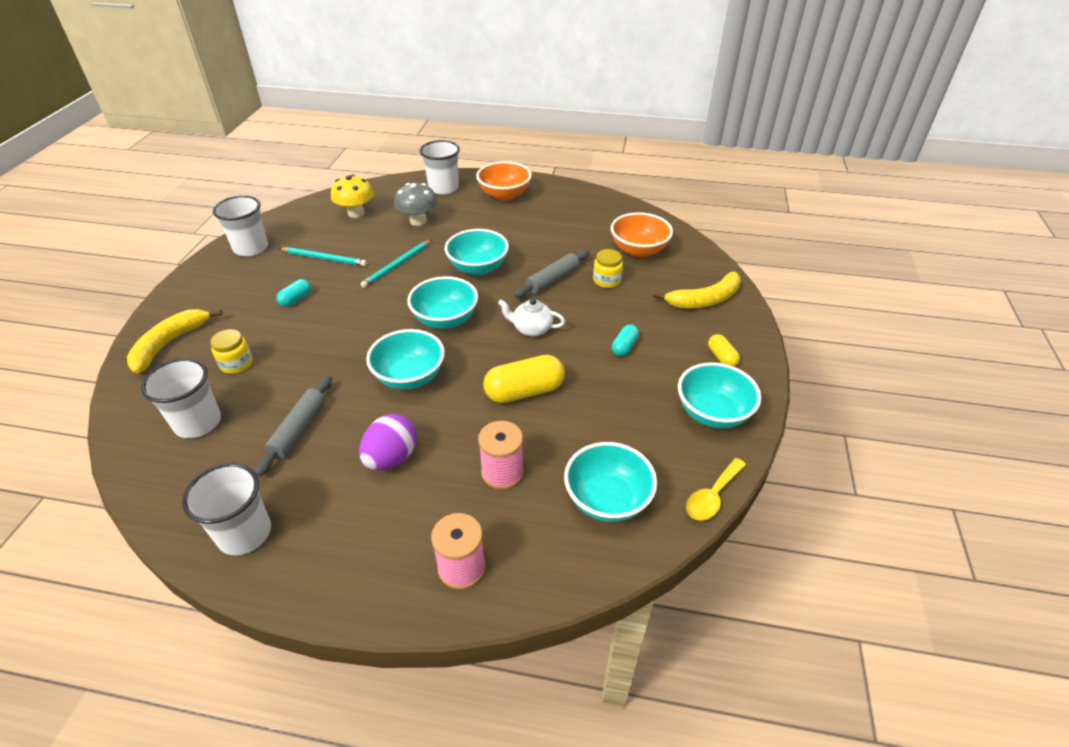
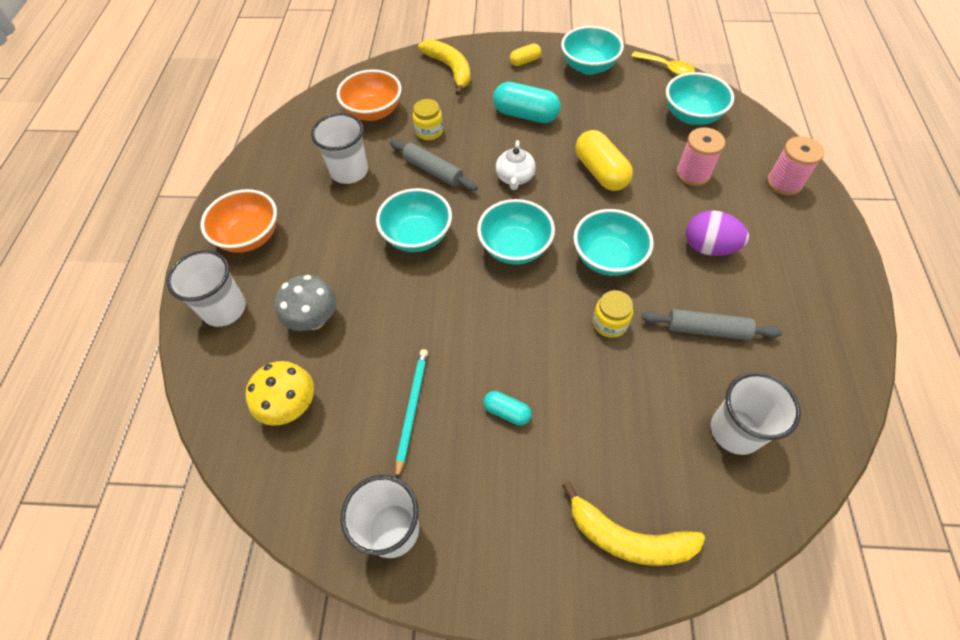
camera: 95 degrees left, 15 degrees up
white cup [182,463,271,555] -> white cup moved to [311,113,368,184]
yellow jar [210,329,253,374] -> yellow jar moved to [593,290,633,338]
turquoise pencil [360,240,431,288] -> none
turquoise capsule [612,324,639,356] -> turquoise capsule [493,82,561,123], size x1.87

